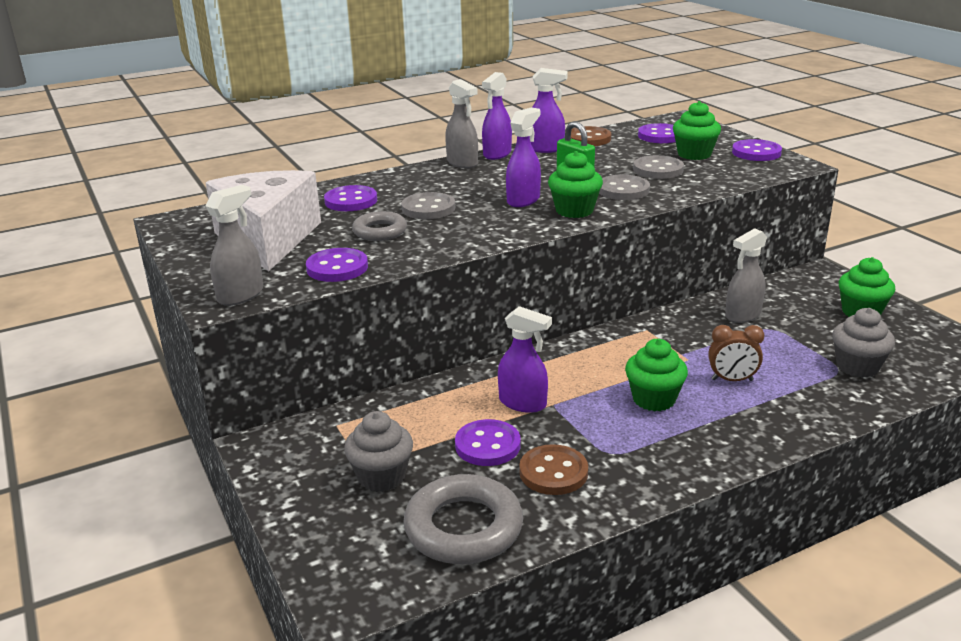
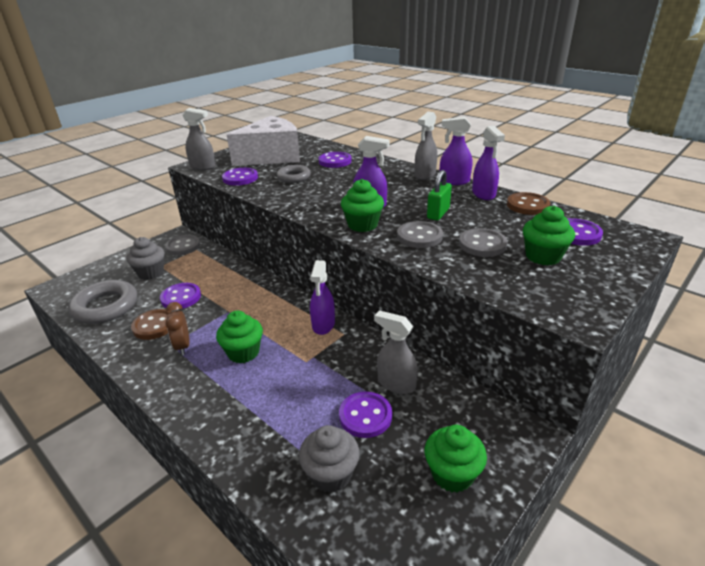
camera: 70 degrees right, 5 degrees up
grey button [401,192,455,219] -> grey button moved to [165,235,200,255]
purple spray bottle [498,306,552,413] -> purple spray bottle moved to [310,260,335,335]
brown clock [708,325,764,381] -> brown clock moved to [166,302,189,355]
purple button [732,139,782,161] -> purple button moved to [339,391,392,438]

